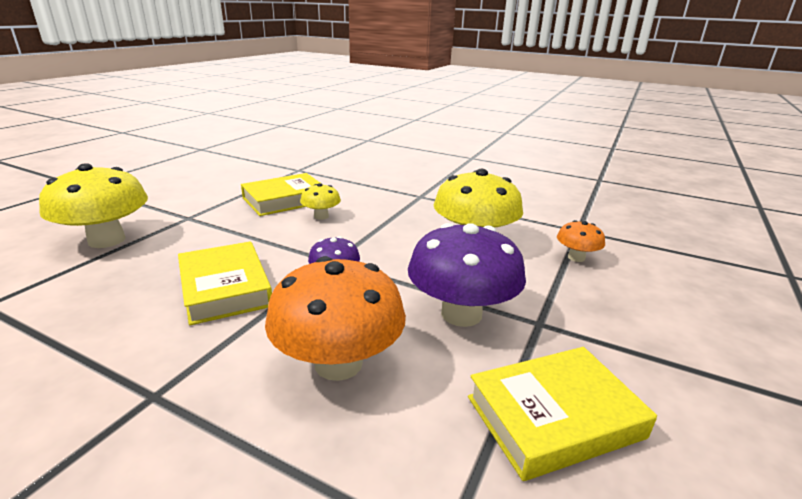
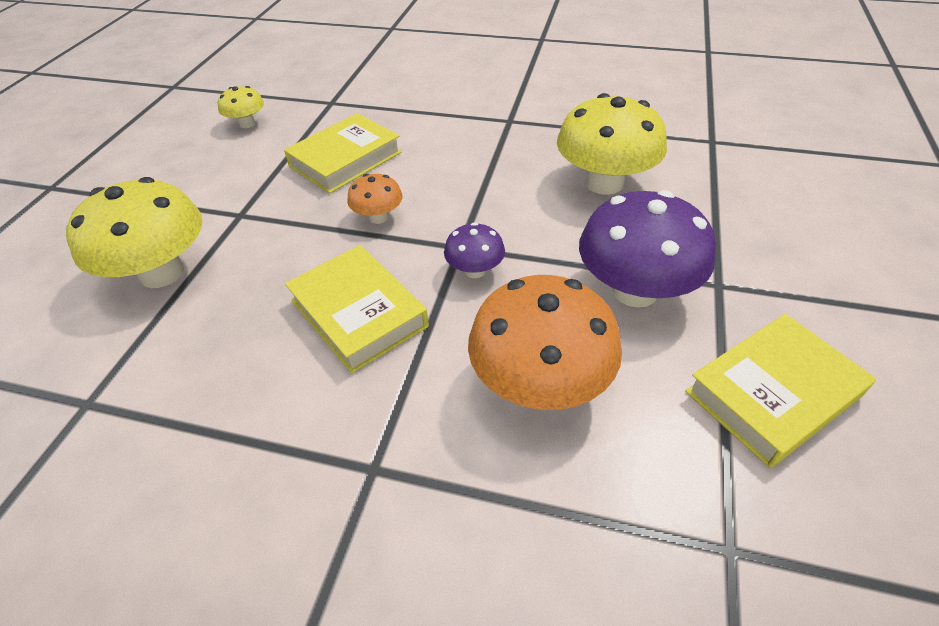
camera: 10 degrees left, 20 degrees up
yellow mushroom [300,183,341,220] -> yellow mushroom moved to [218,86,264,128]
orange mushroom [557,220,605,262] -> orange mushroom moved to [347,174,403,224]

